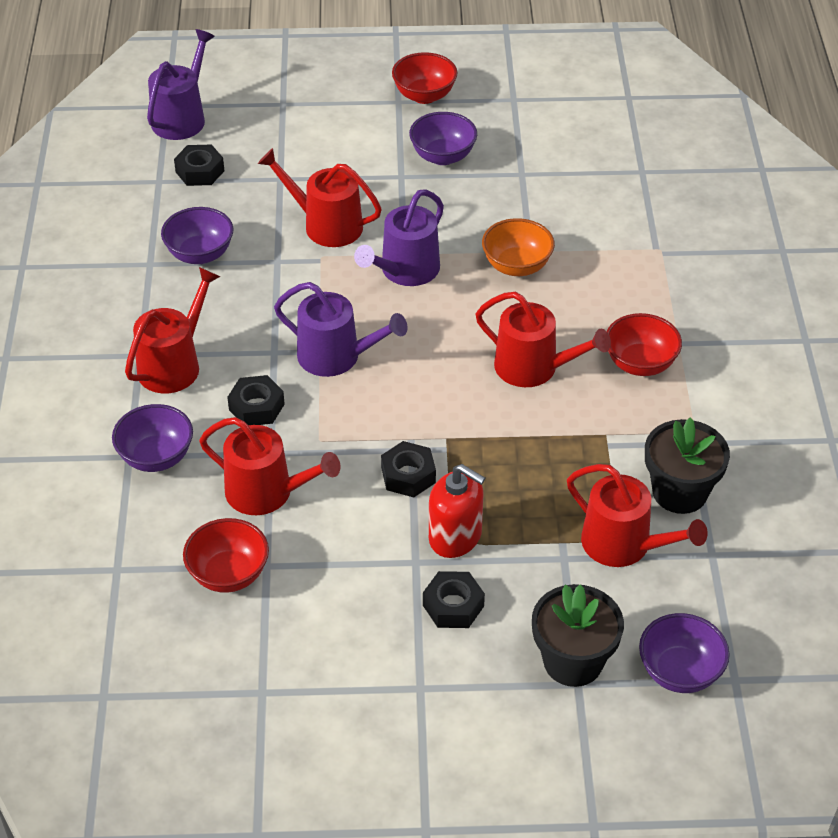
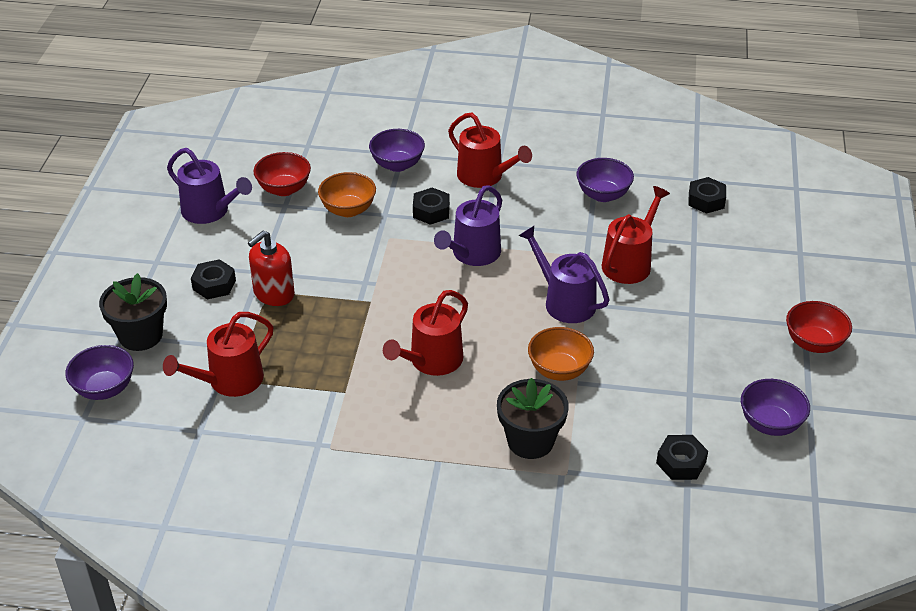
camera: 100 degrees right, 5 degrees down
purple watering can [147,29,215,140] -> purple watering can moved to [167,148,252,224]
red watering can [199,417,341,515] -> orange bowl [318,172,376,217]
black nut [381,441,436,497] -> black nut moved to [656,435,708,480]
purple bowl [409,112,477,165] -> purple bowl moved to [741,379,810,436]
red bowl [607,313,682,376] -> none
black flower pot [645,417,730,514] -> black flower pot moved to [497,378,569,459]

